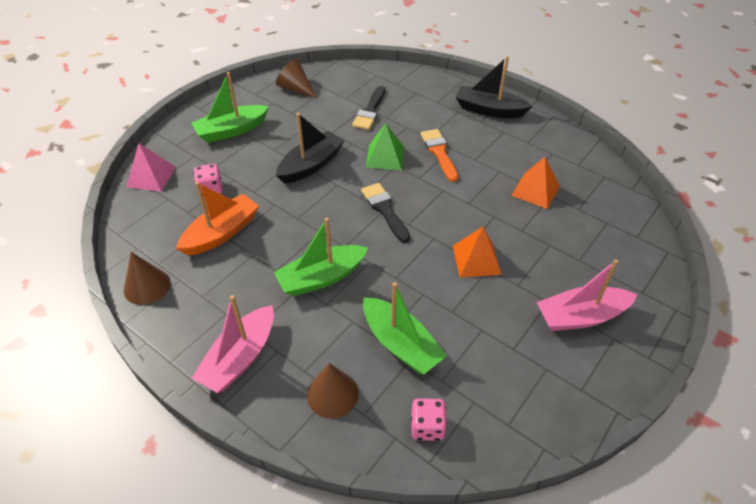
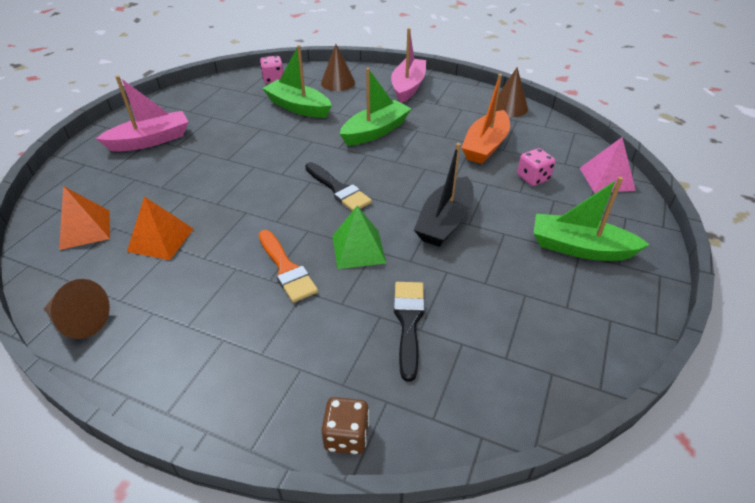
camera: 165 degrees right, 5 degrees down
green boat [191,72,269,143] -> green boat turned 120 degrees counterclockwise [534,177,650,261]
brown cone [276,59,316,98] -> brown cone moved to [44,279,110,339]
orange pyramid [453,227,502,278] -> orange pyramid moved to [59,186,110,250]
black boat [456,56,532,118] -> none
none -> brown dice [321,397,369,455]

